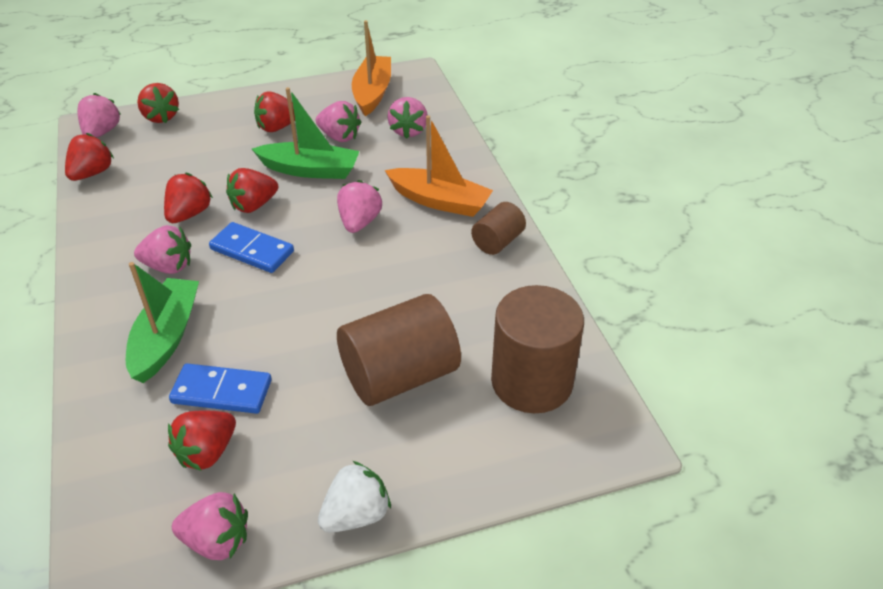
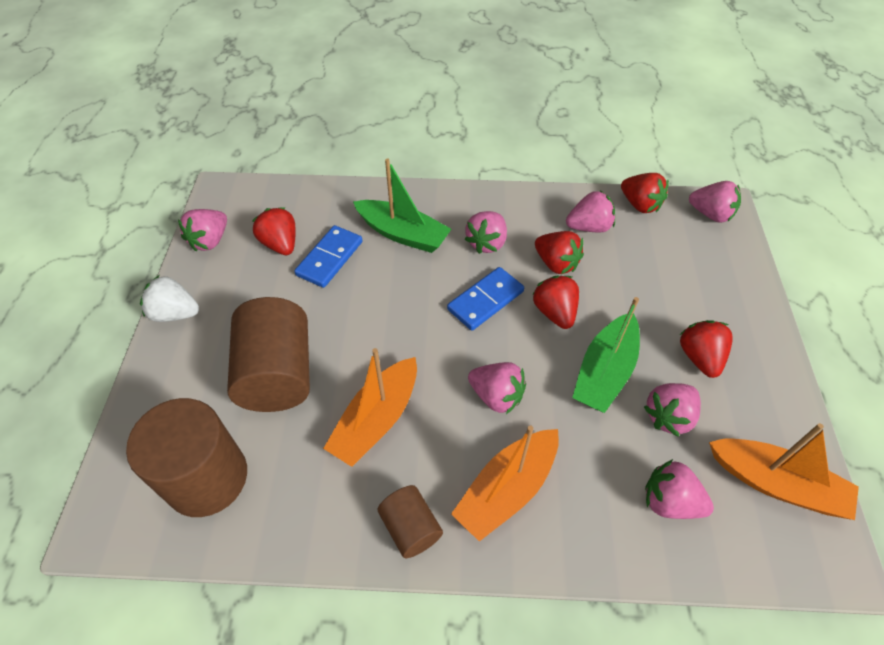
camera: 110 degrees right, 10 degrees up
red strawberry [137,83,179,123] -> none
white strawberry [318,461,391,532] -> white strawberry turned 120 degrees clockwise [140,276,199,322]
none -> orange boat [323,348,417,467]
none -> pink strawberry [566,191,615,233]

